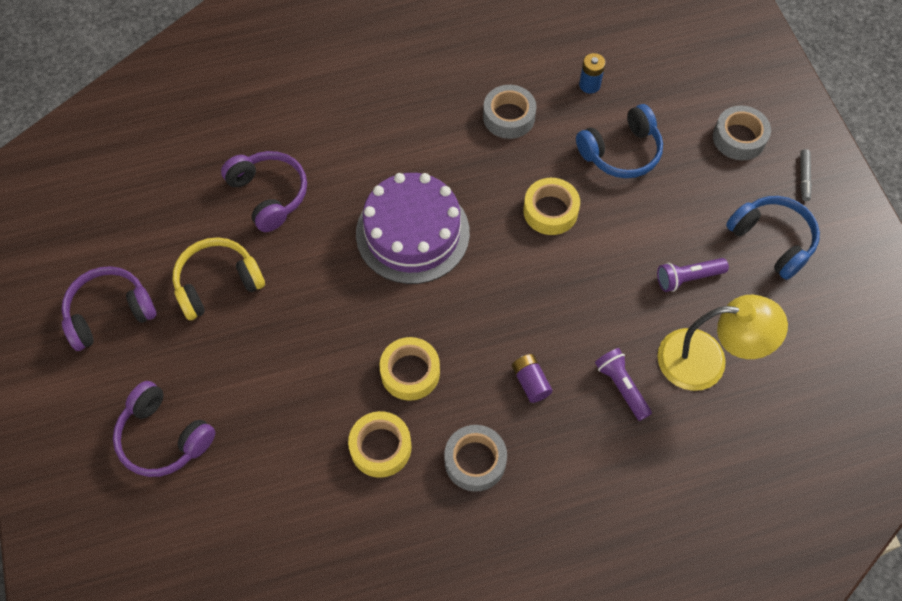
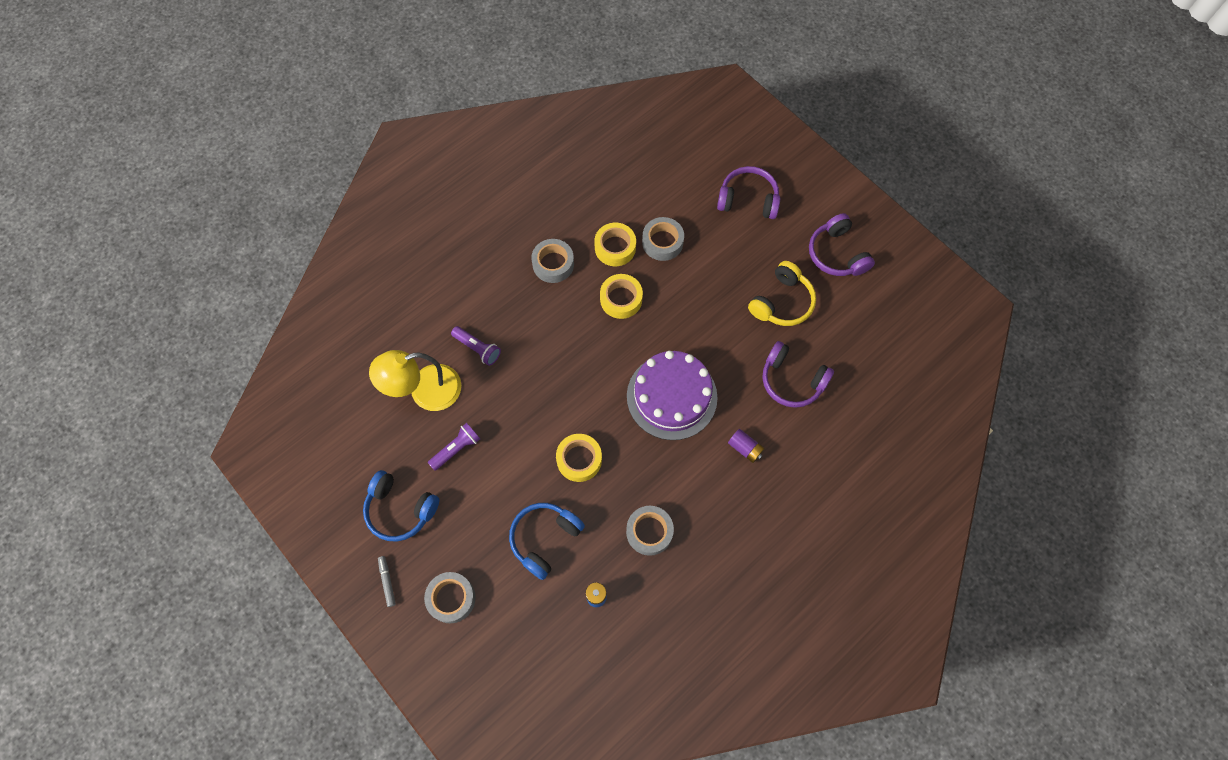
camera: 155 degrees right, 5 degrees up
purple headphones [61,266,157,351] -> purple headphones turned 120 degrees clockwise [809,213,875,276]
purple battery [512,354,553,403] -> purple battery moved to [728,429,765,463]
none -> grey tape [642,217,684,261]

